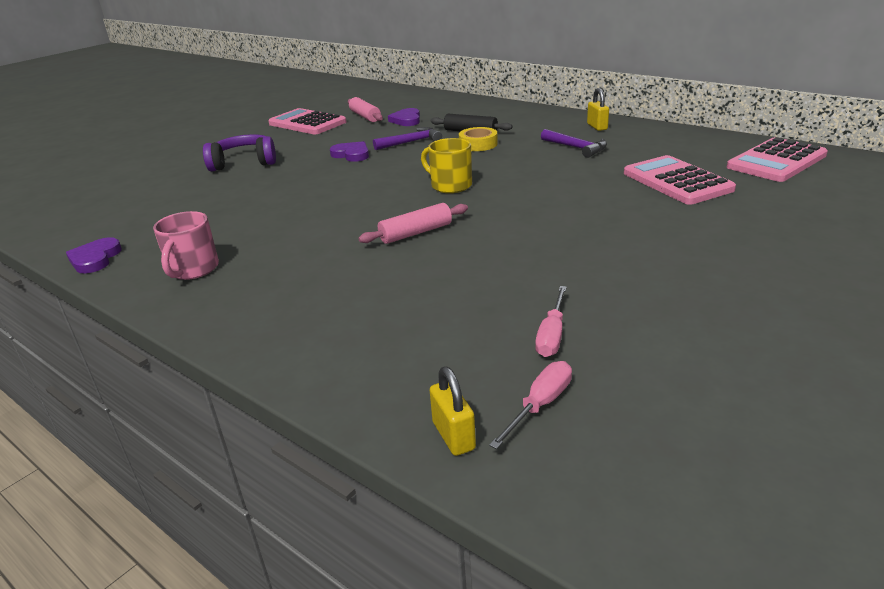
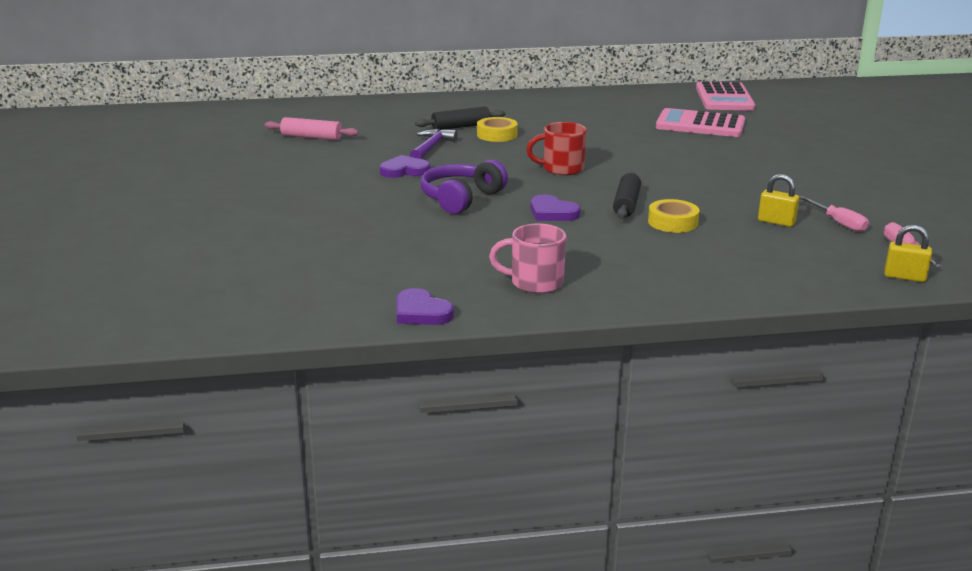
camera: 50 degrees left, 5 degrees down
pink mug [153,211,219,280] -> pink mug turned 135 degrees clockwise [489,224,566,294]
purple headphones [203,134,276,171] -> purple headphones moved to [421,160,508,214]
pink calculator [268,108,346,135] -> none
pink rolling pin [358,203,468,244] -> black rolling pin [613,172,641,219]
purple heart [388,108,420,126] -> purple heart moved to [531,195,581,221]
yellow mug [421,138,472,193] -> red mug [526,122,587,175]
purple hammer [541,129,607,158] -> none
yellow padlock [587,88,609,131] -> yellow padlock moved to [758,174,799,227]
none -> yellow tape [648,199,700,233]

